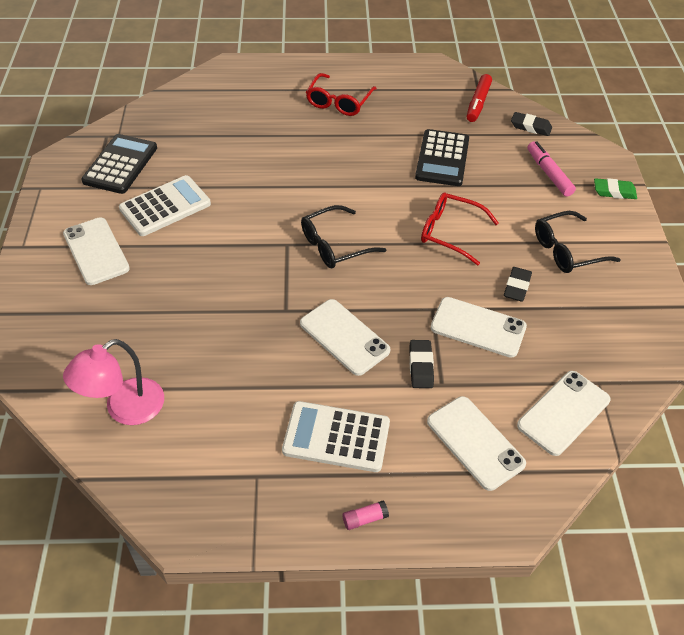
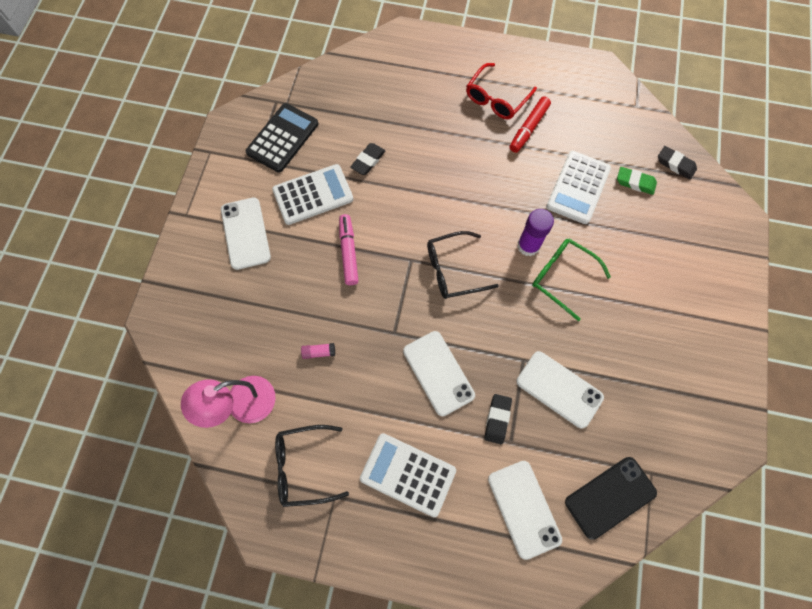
camera: 15 degrees right, 20 degrees up
pink glue stick [343,500,389,530] -> pink glue stick moved to [301,343,335,359]
black calculator [415,129,469,186] -> white calculator [546,151,611,224]
red glasses [421,193,499,265] -> green glasses [532,239,611,321]
red marker [467,74,492,122] -> red marker moved to [509,97,551,153]
black eraser [504,267,532,302] -> black eraser moved to [350,143,385,175]
white phone [517,371,610,456] -> black phone [565,457,657,540]
pink marker [528,141,576,197] -> pink marker moved to [339,214,358,285]
black glasses [535,211,621,273] -> black glasses moved to [275,425,349,507]
green eraser [594,178,637,199] -> green eraser moved to [617,167,657,195]
none -> purple glue stick [518,209,554,256]

